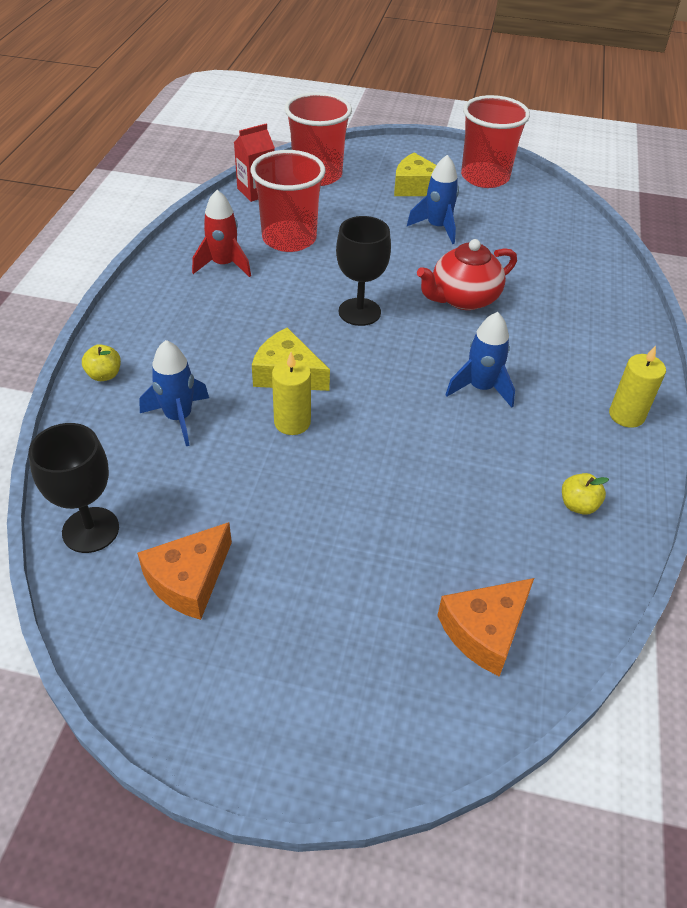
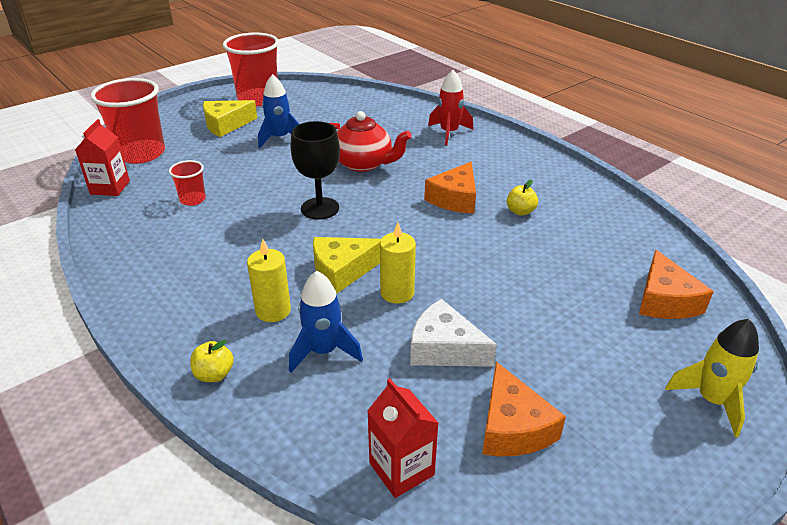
camera: 50 degrees left, 10 degrees down
black goblet [29,423,119,553] -> red carton [367,378,438,498]
red rocket [192,190,251,277] -> red rocket moved to [428,70,473,146]
red cup [250,150,326,252] -> red cup [169,160,206,206], size x0.48
red teapot [417,239,517,310] -> red teapot turned 75 degrees counterclockwise [329,111,412,172]
blue rocket [445,312,515,408] -> orange cheese [424,162,476,214]
yellow apple [562,473,609,515] -> yellow apple moved to [507,180,538,216]
yellow candle [609,346,666,428] -> yellow candle moved to [247,239,291,322]
none -> white cheese [410,299,497,367]
none -> yellow rocket [665,319,759,437]

